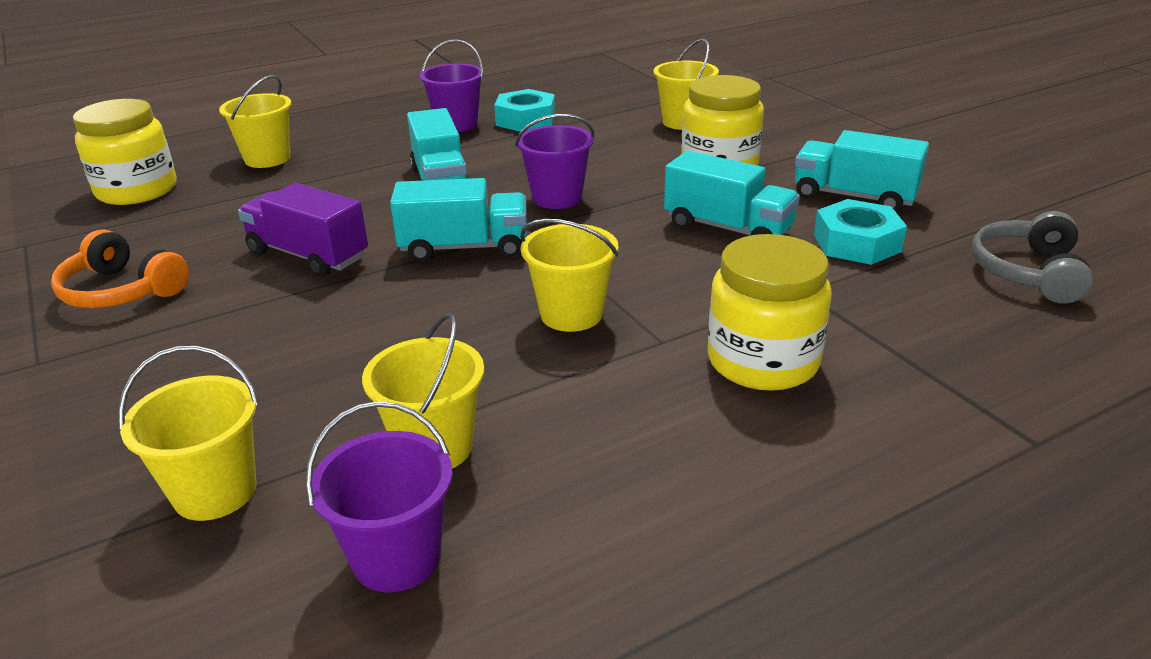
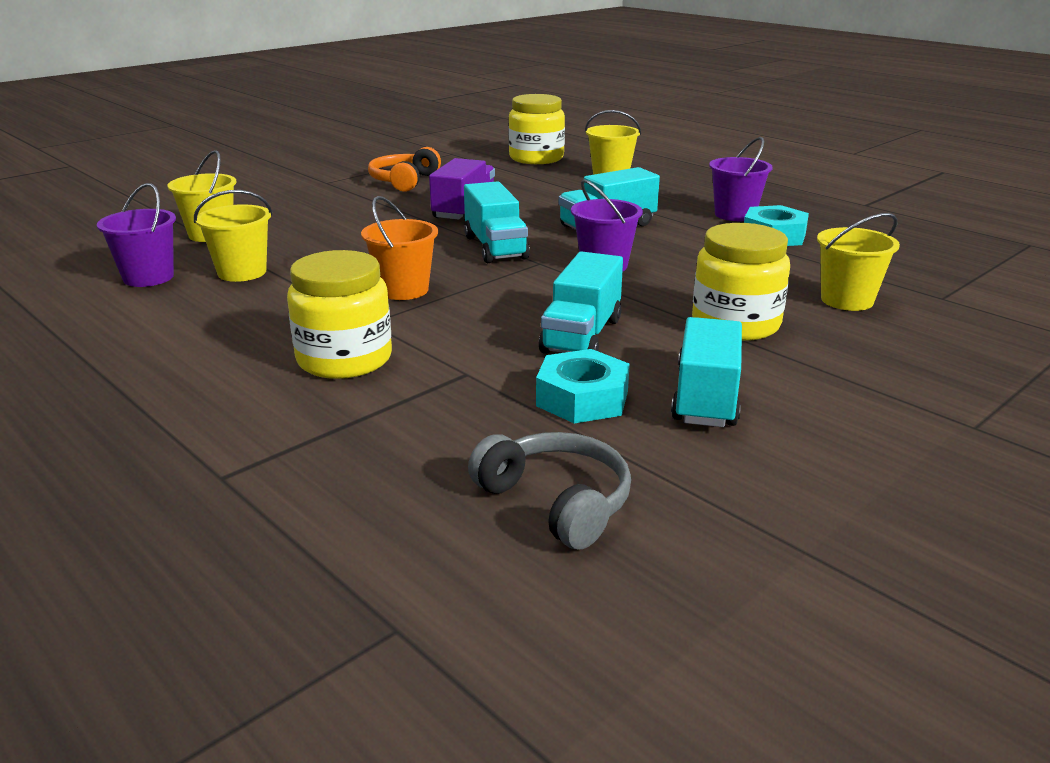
camera: 75 degrees right, 5 degrees down
yellow bucket [520,219,619,332] -> orange bucket [361,196,438,300]
grey headphones [971,211,1093,304] -> grey headphones turned 45 degrees clockwise [468,432,631,550]

